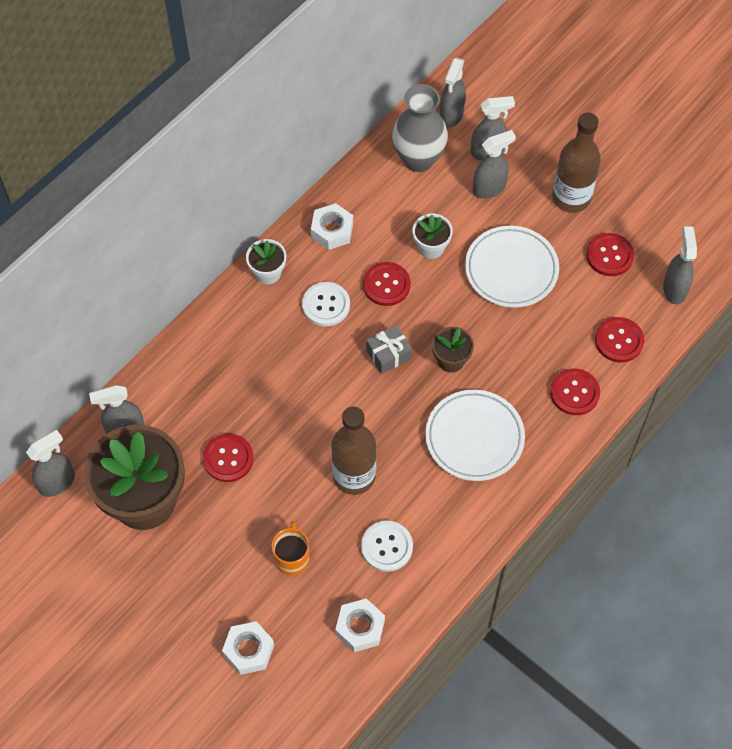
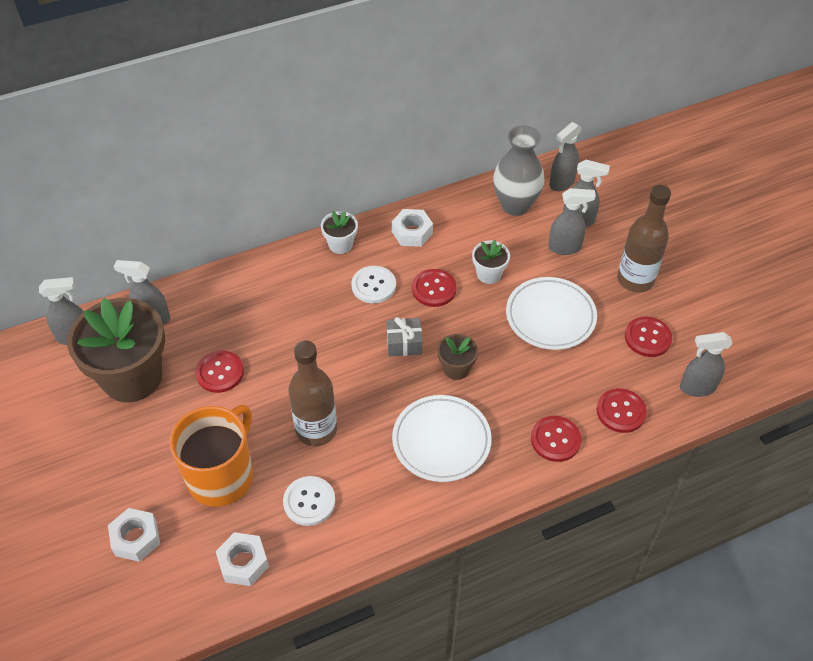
camera: 25 degrees right, 10 degrees down
orange mug [272,521,309,575] -> orange mug [170,405,253,507], size x1.97
grey spray bottle [663,227,697,304] -> grey spray bottle turned 120 degrees counterclockwise [680,332,733,397]

